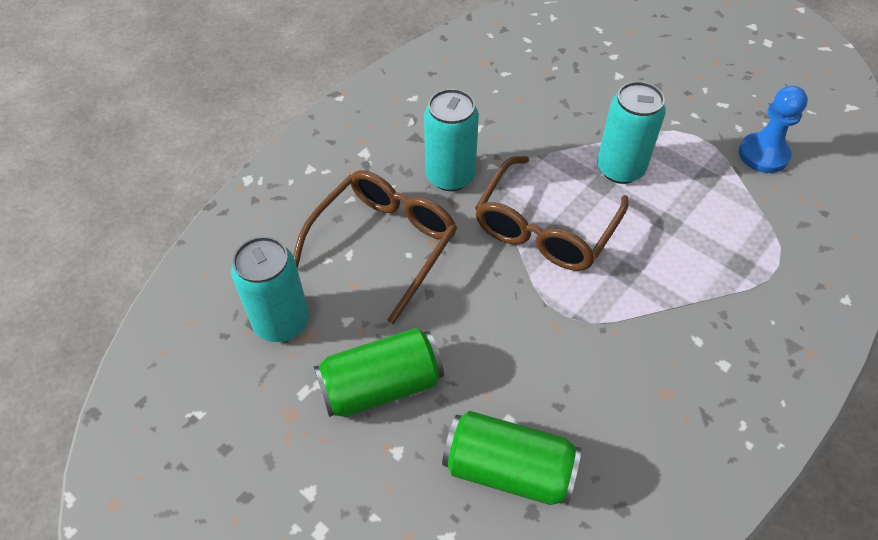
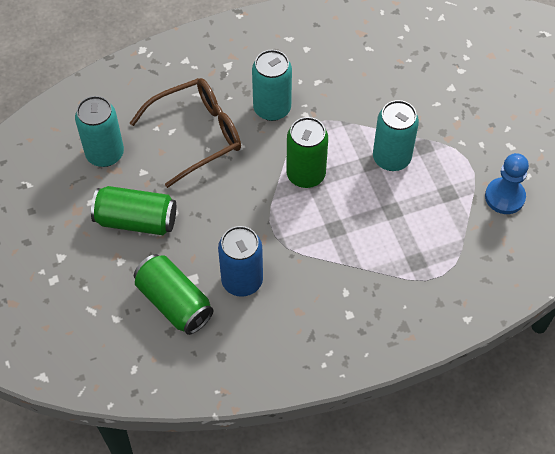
camera: 30 degrees right, 5 degrees up
brown glasses [475,156,629,271] -> green can [286,117,328,188]
none -> blue can [218,226,263,297]

